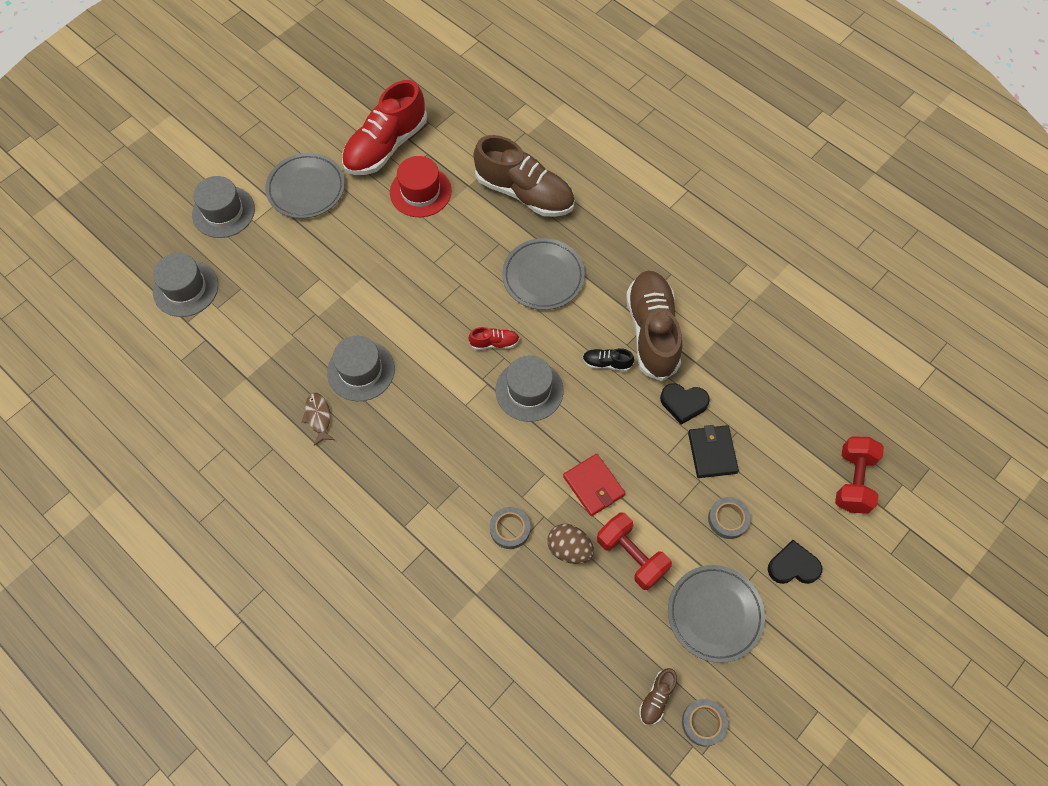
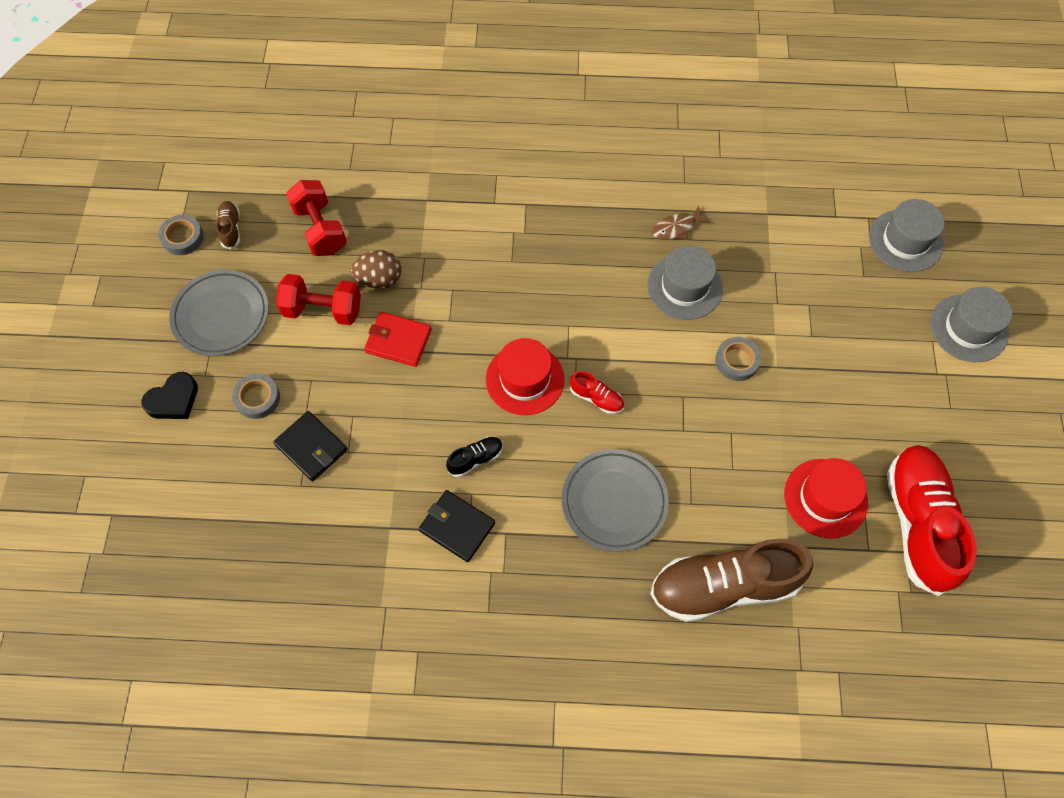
camera: 140 degrees right, 0 degrees up
grey plate [265,153,345,219] -> none
brown fish [302,393,335,446] -> brown fish turned 120 degrees clockwise [652,206,710,240]
red shoe [468,327,520,350] -> red shoe turned 105 degrees counterclockwise [570,371,624,414]
grey tape [490,507,531,549] -> grey tape moved to [715,337,761,381]
grey hat [495,356,564,422] -> red hat [486,338,565,415]
brown shoe [626,271,682,381] -> black wallet [419,490,495,562]
black heart [660,383,710,425] -> none
red dumbbell [835,436,884,514] -> red dumbbell moved to [286,180,347,256]

